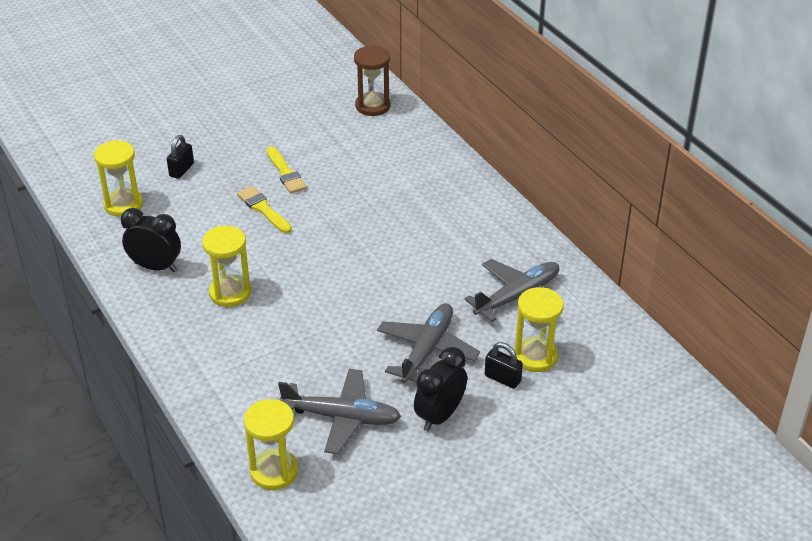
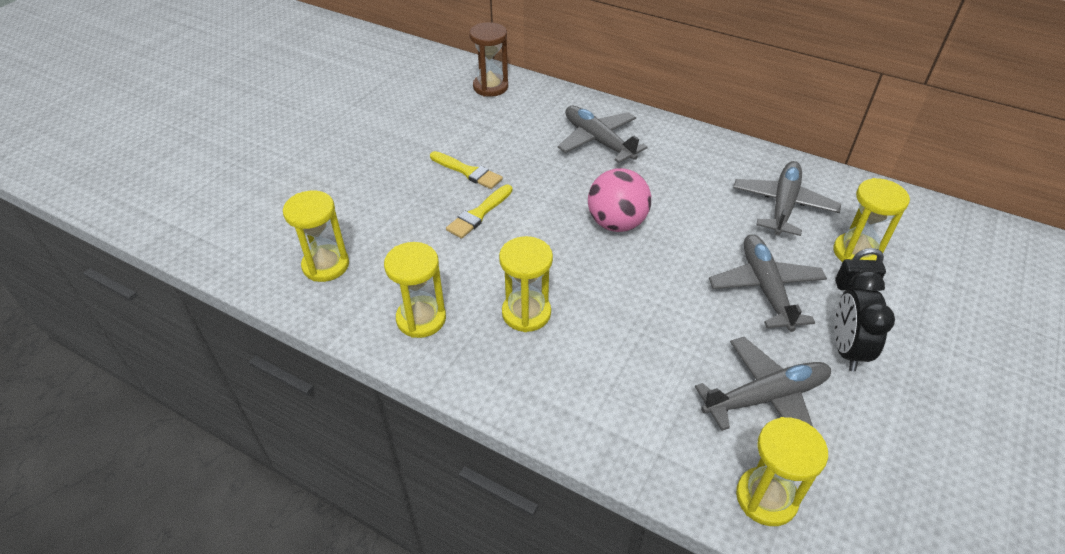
camera: 30 degrees left, 5 degrees up
black clock [121,208,181,272] -> yellow hourglass [384,242,446,338]
black padlock [167,135,194,179] -> none
yellow brush [237,186,292,233] -> yellow brush turned 75 degrees counterclockwise [446,184,512,239]
none -> grey plane [558,106,648,163]
none -> pink ball [588,168,651,232]

